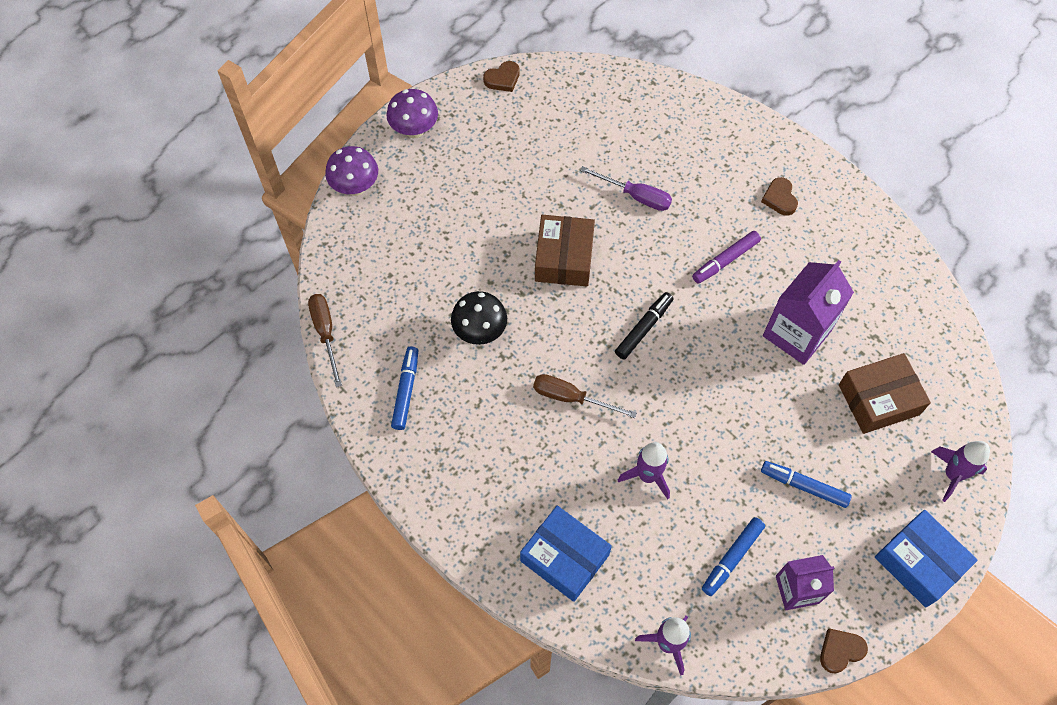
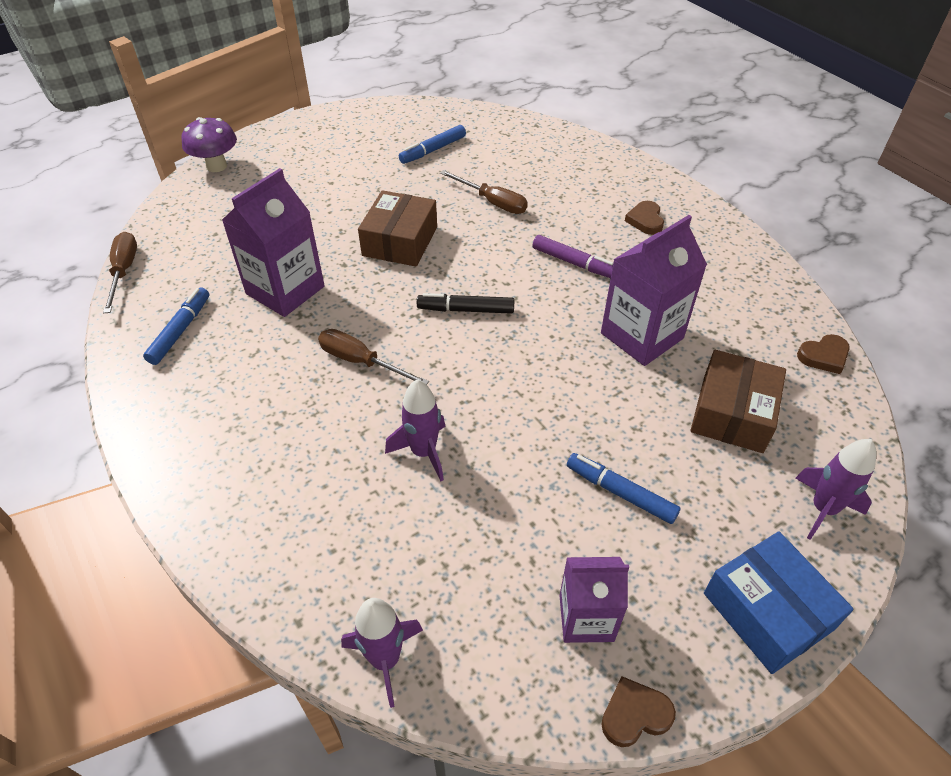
camera: 10 degrees right, 15 degrees down
purple mushroom [386,89,438,138] -> none
black mushroom [451,291,507,345] -> purple carton [222,168,325,317]
brown heart [483,61,520,92] -> brown heart moved to [797,334,850,374]
blue box [520,506,612,602] -> none
purple screwdriver [580,166,672,211] -> brown screwdriver [440,170,528,214]
black marker [615,292,673,360] -> black marker turned 135 degrees counterclockwise [417,293,515,314]
purple marker [692,231,761,284] -> purple marker turned 120 degrees counterclockwise [532,235,613,278]
blue marker [702,517,765,596] -> blue marker moved to [399,125,466,164]
brown box [839,353,931,434] -> brown box turned 60 degrees counterclockwise [690,350,786,453]

